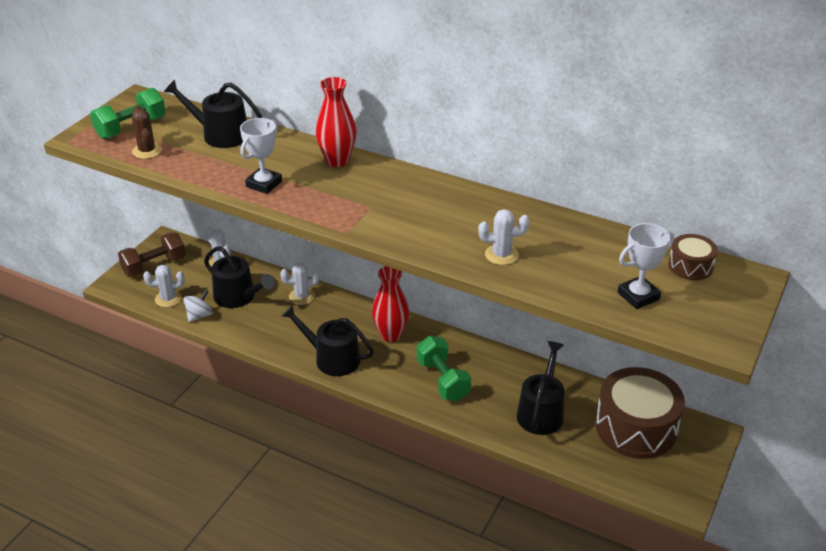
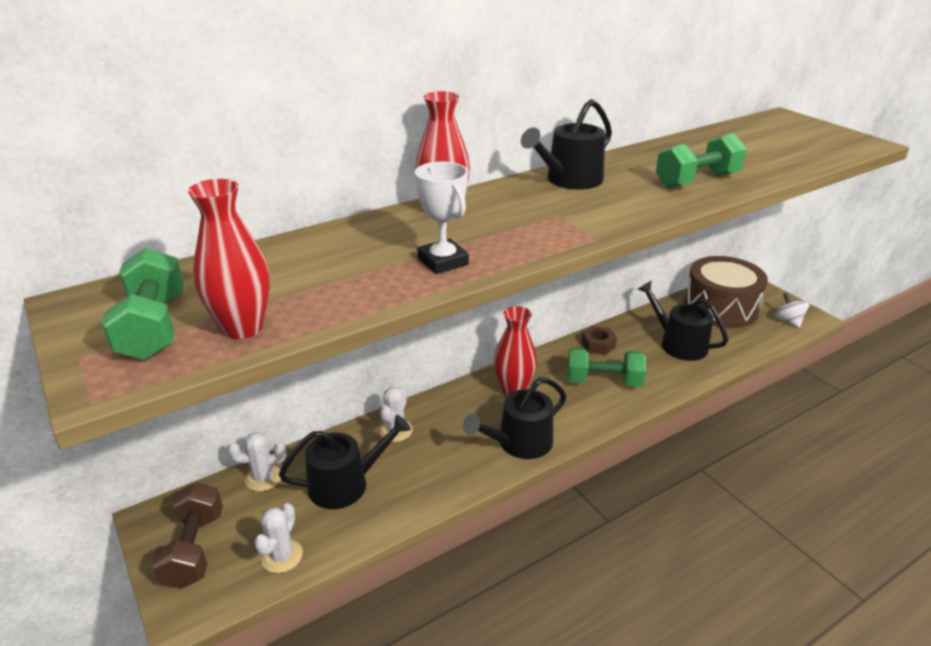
camera: 60 degrees left, 5 degrees down
brown cactus [132,106,162,159] -> red vase [188,179,270,339]
black watering can [164,80,262,148] -> black watering can moved to [521,99,612,189]
white spinning top [183,290,213,322] -> white spinning top moved to [775,293,809,328]
white cactus [478,209,529,265] -> green dumbbell [656,133,747,189]
white trophy [618,223,674,309] -> none
brown drum [668,234,718,280] -> none
none -> brown nut [581,326,617,355]

